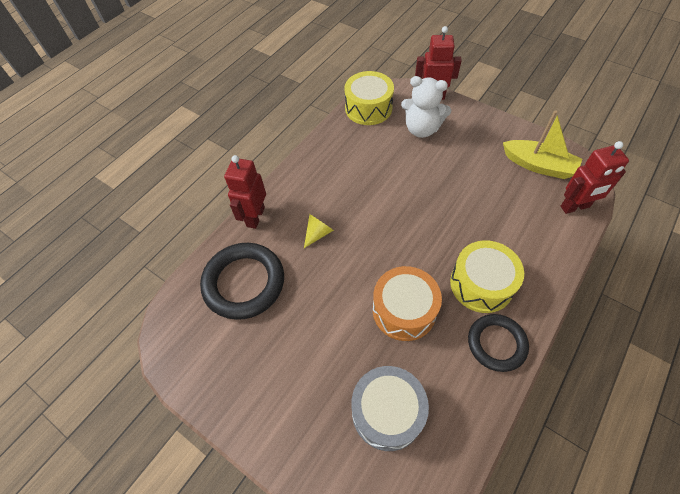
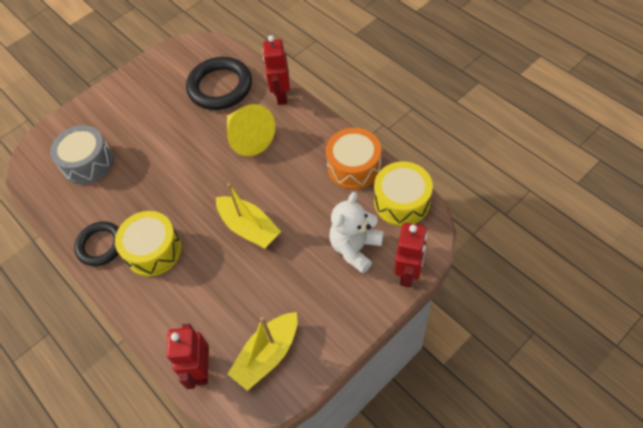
camera: 105 degrees right, 0 degrees up
red robot [224,155,266,229] -> red robot turned 120 degrees counterclockwise [263,35,290,105]
yellow cone [304,214,334,248] -> yellow cone [227,104,275,156], size x1.98
orange drum [373,266,442,341] -> orange drum moved to [326,128,381,189]
none -> yellow boat [216,183,281,248]

